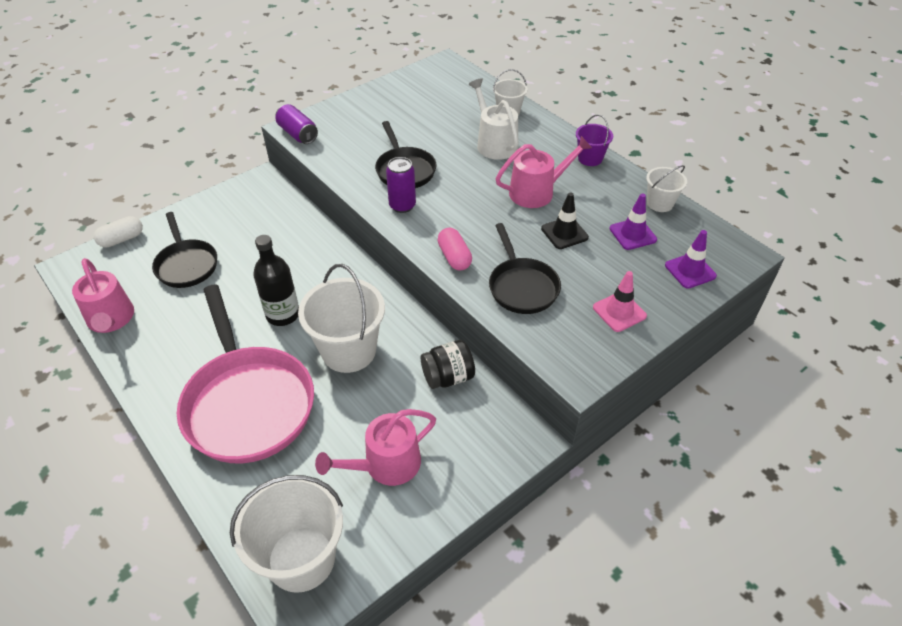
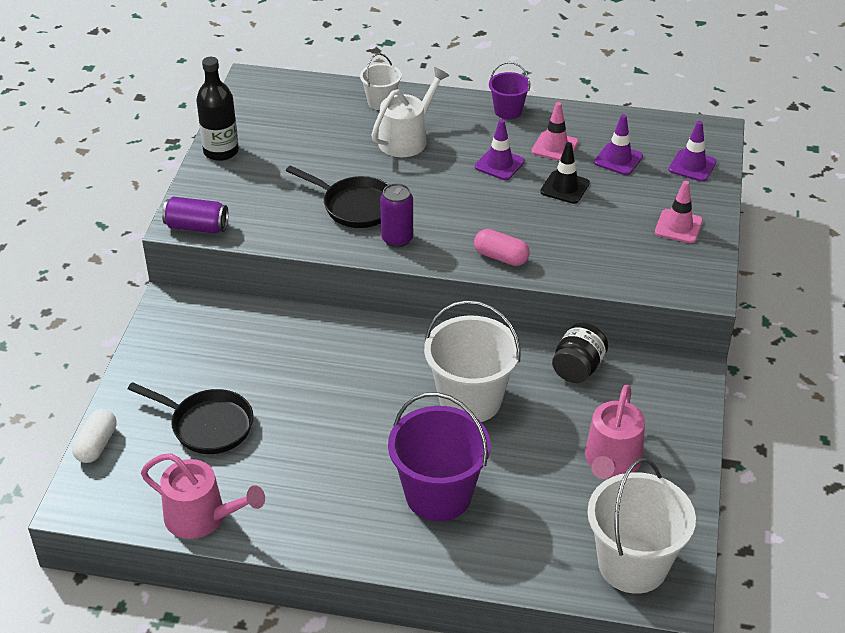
camera: 40 degrees left, 5 degrees down
pink pan [177,285,314,463] -> purple bucket [388,392,490,521]
black bottle [253,235,299,326] -> black bottle moved to [196,57,239,161]
white watering can [469,78,519,160] -> white watering can turned 105 degrees clockwise [371,67,449,157]
black pan [489,223,561,314] -> none
pink watering can [495,136,592,208] -> purple traffic cone [475,119,525,180]
white bucket [646,165,687,212] -> none
none -> pink traffic cone [532,102,578,161]

